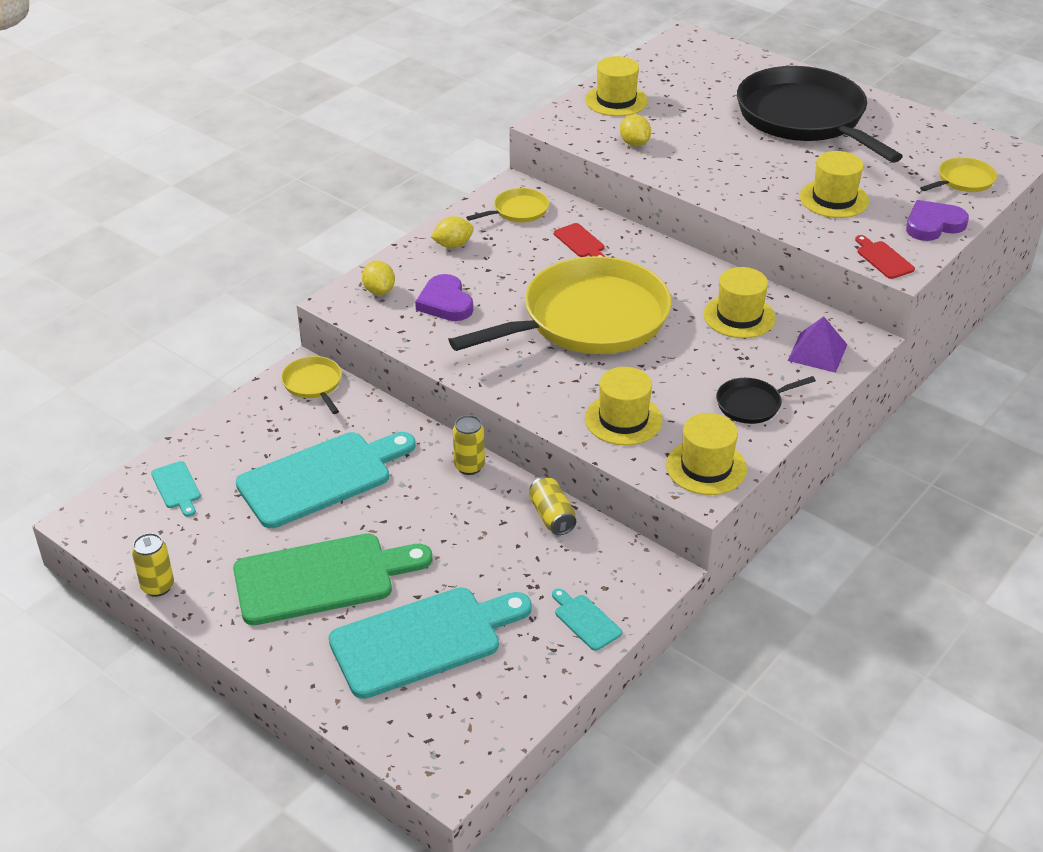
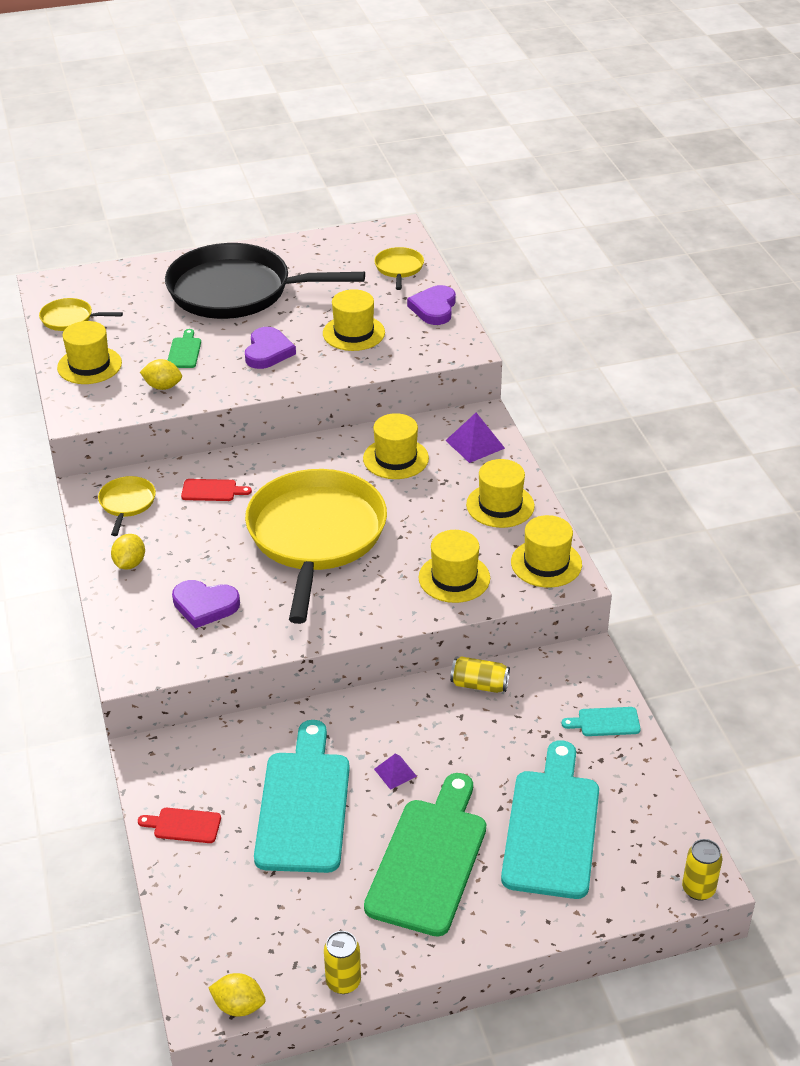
camera: 55 degrees left, 0 degrees up
turquoise cutting board [151,461,201,517] -> none
yellow pan [281,356,342,414] -> yellow pan moved to [39,298,123,331]
yellow lemon [362,261,395,295] -> yellow lemon moved to [208,973,265,1016]
yellow can [453,415,485,475] -> yellow can moved to [682,839,722,901]
black pan [716,376,816,424] -> yellow hat [466,459,535,528]
red cutting board [855,235,915,279] -> red cutting board moved to [138,808,221,843]
none -> green cutting board [167,329,201,368]
none -> purple heart [245,327,296,369]
none -> purple pyramid [374,754,417,790]

